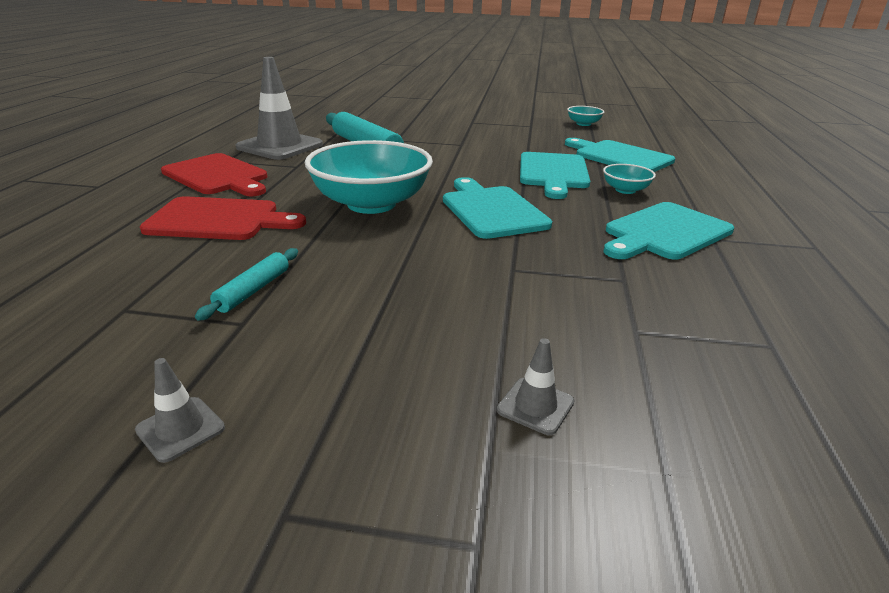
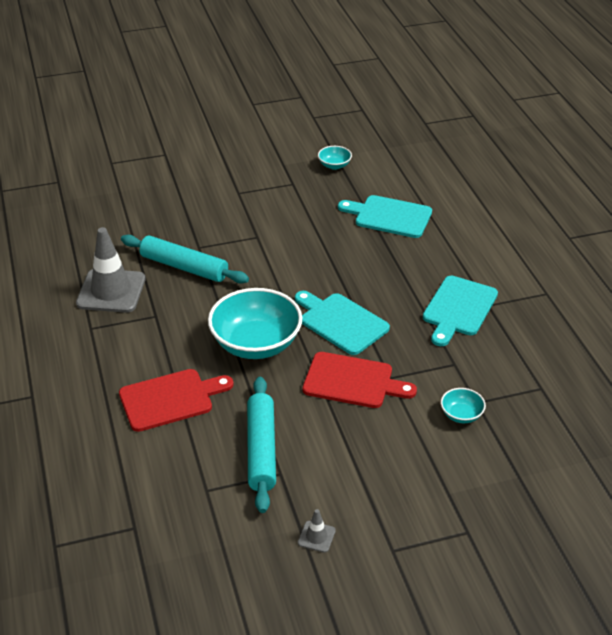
camera: 25 degrees left, 10 degrees up
red cutting board [161,153,267,196] -> red cutting board moved to [303,352,417,408]
turquoise rolling pin [195,248,298,321] -> turquoise rolling pin [247,377,276,513], size x1.92
grey traffic cone [497,338,575,435] -> none
turquoise cutting board [520,152,590,199] -> none
turquoise bowl [603,164,656,194] -> turquoise bowl moved to [441,388,486,423]

